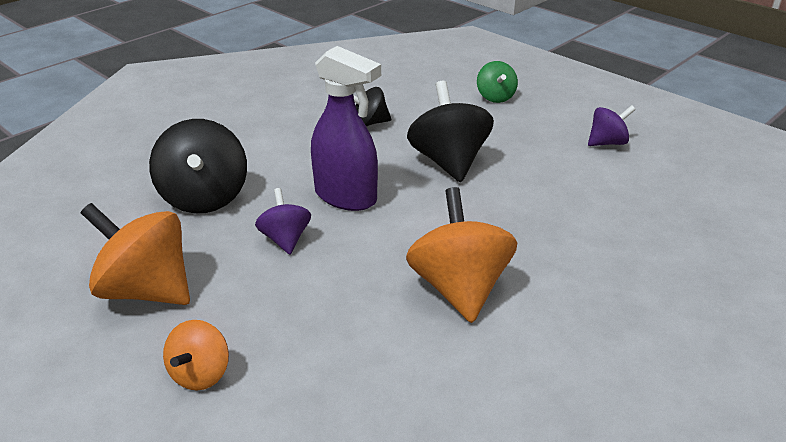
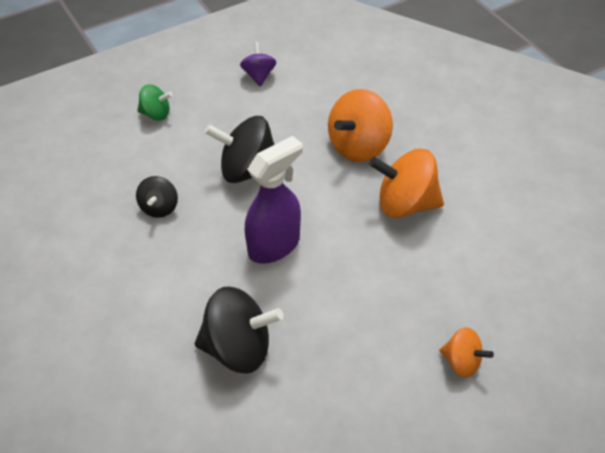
camera: 75 degrees left, 15 degrees up
orange spinning top [81,203,190,305] -> orange spinning top moved to [328,89,393,162]
purple spinning top [255,188,311,254] -> none

